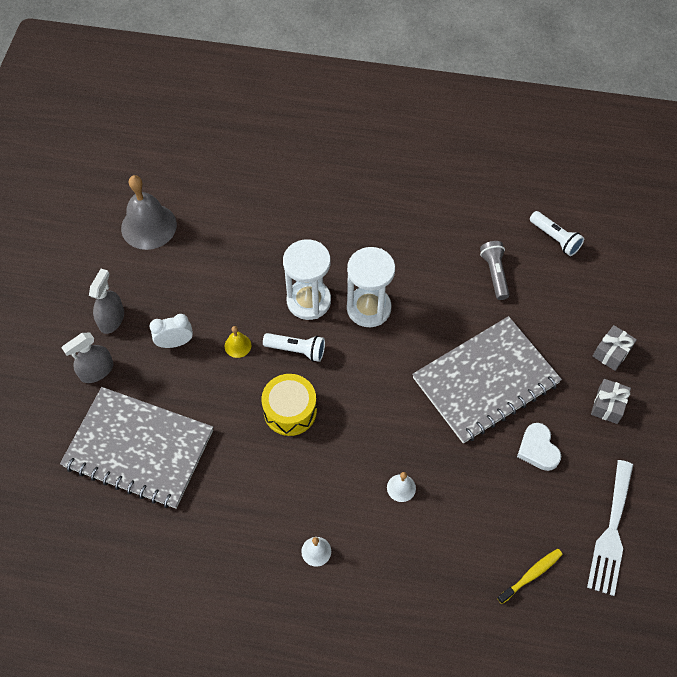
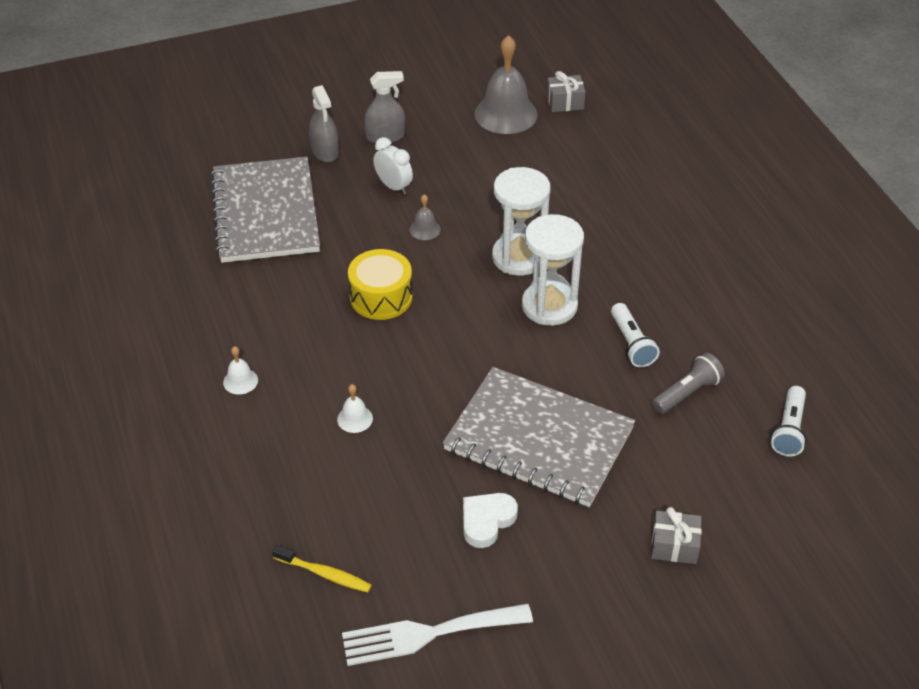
camera: 60 degrees right, 15 degrees down
grey spray bottle [61,333,113,383] -> grey spray bottle turned 135 degrees counterclockwise [309,85,339,162]
yellow bell [225,326,251,358] -> grey bell [410,194,441,240]
white flashlight [263,333,325,362] -> white flashlight moved to [611,303,660,367]
grey gift [591,379,631,424] -> grey gift moved to [547,71,586,112]

